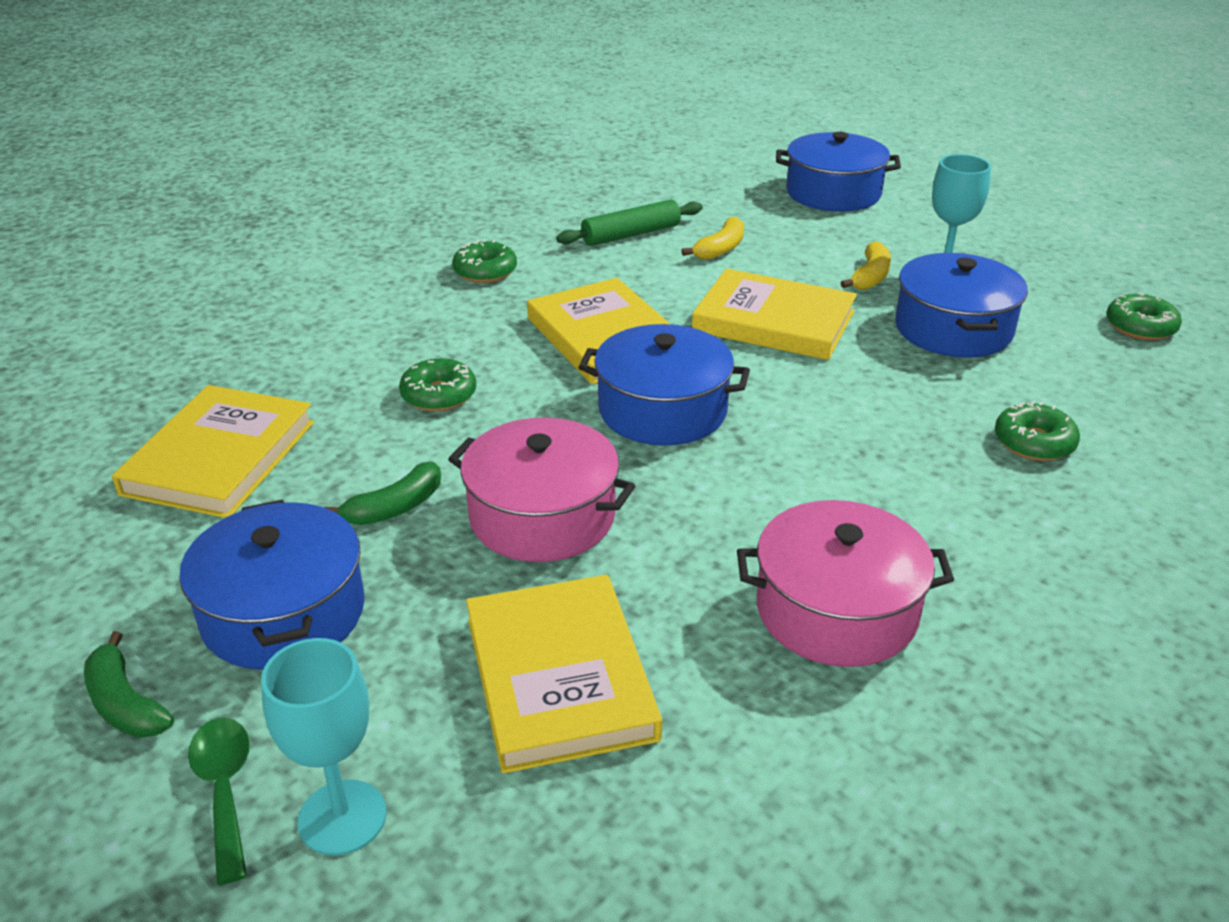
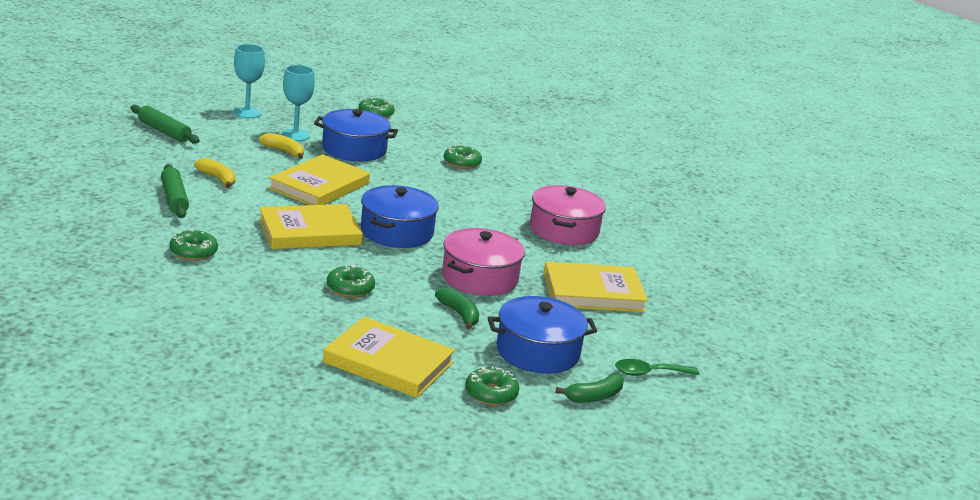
camera: 85 degrees left, 10 degrees down
turquoise goblet [261,638,386,856] -> turquoise goblet moved to [233,44,265,118]
blue pot [776,132,901,212] -> green rolling pin [131,105,200,144]
none -> green donut [465,366,519,406]

